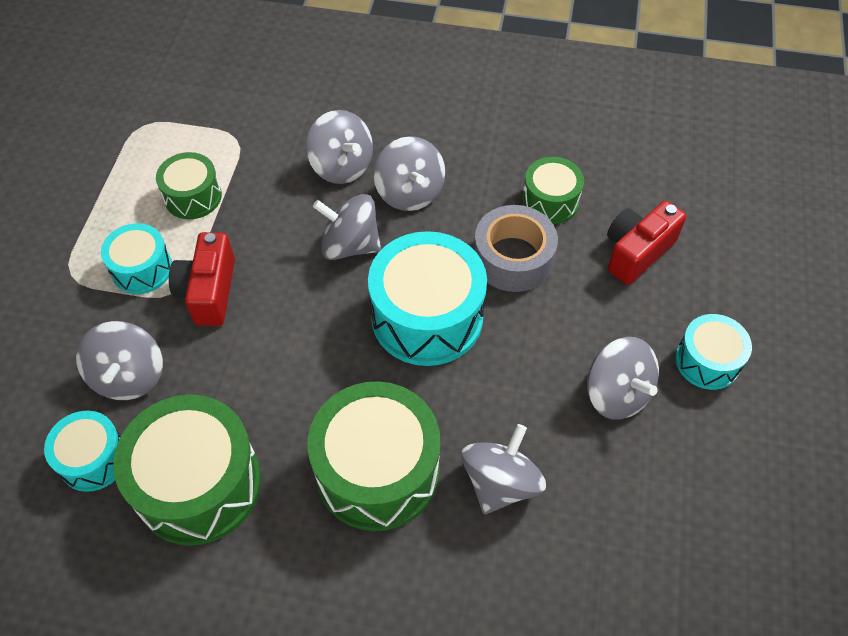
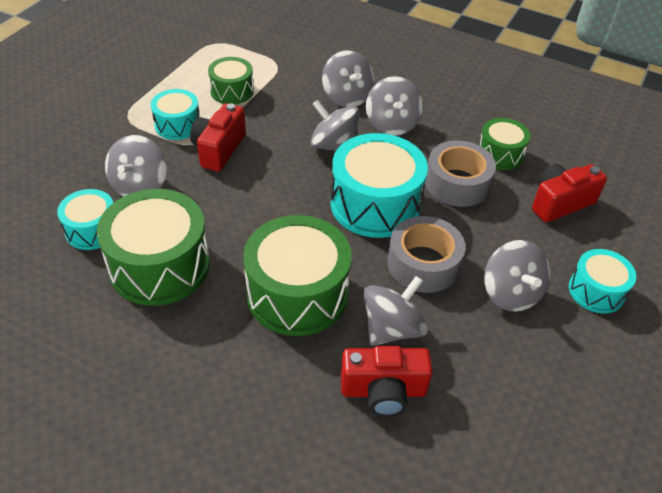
camera: 15 degrees right, 10 degrees down
none -> red camera [341,346,433,416]
none -> grey tape [387,216,466,293]

